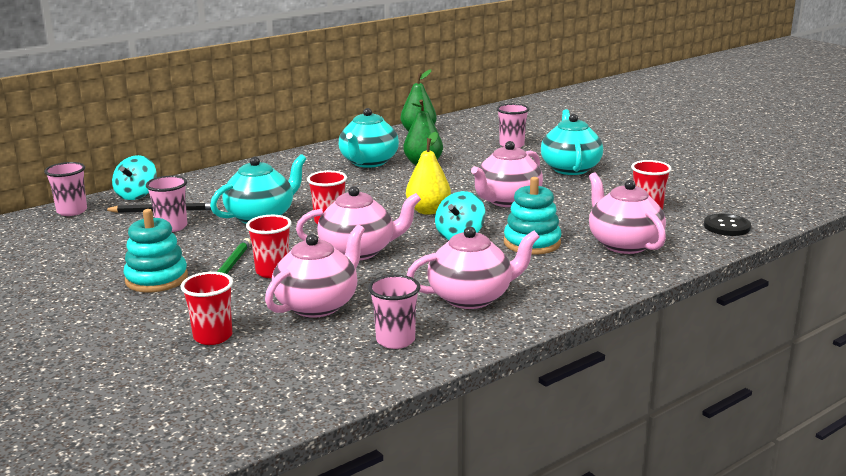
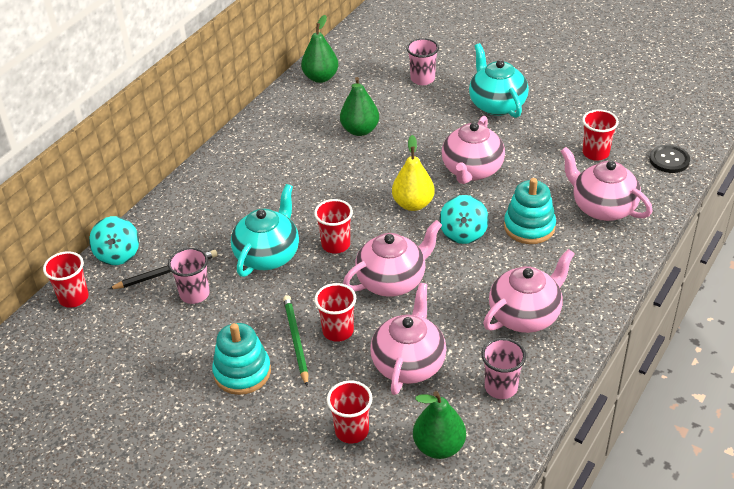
camera: 20 degrees left, 20 degrees up
pink cup [44,162,87,216] -> red cup [43,251,89,308]
turquoise teapot [339,108,399,168] -> none
none -> green pear [413,391,466,459]

